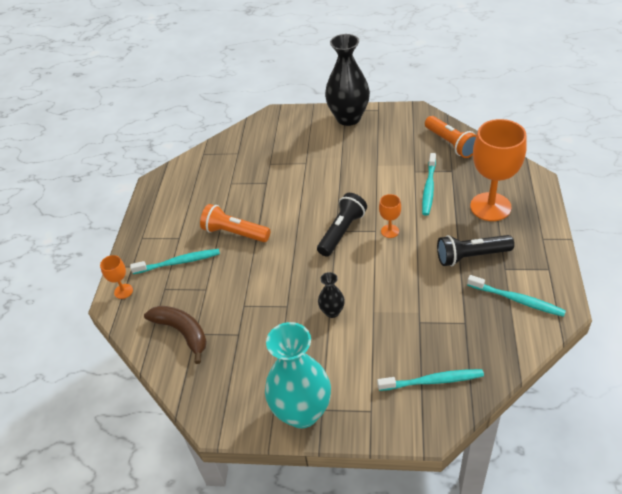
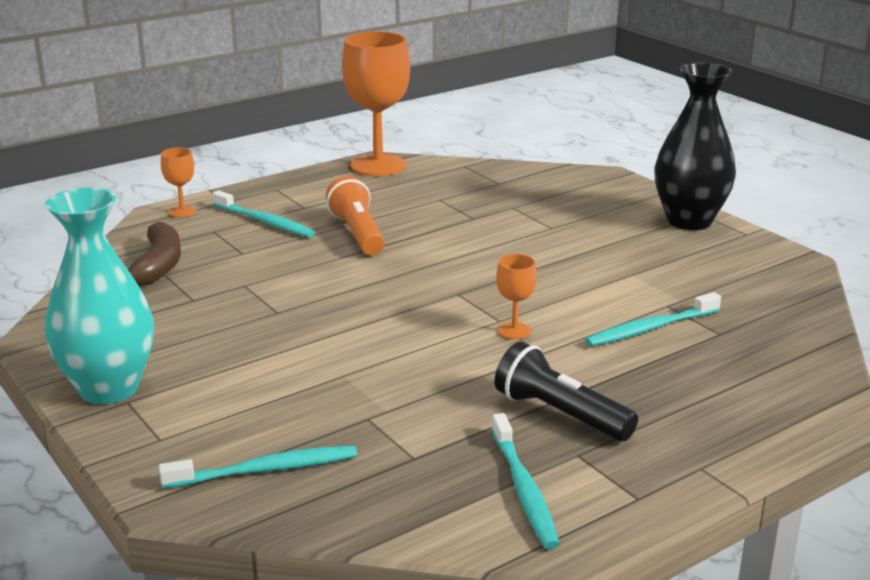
camera: 45 degrees right, 20 degrees down
black flashlight [317,193,367,257] -> none
black vase [318,272,345,318] -> none
turquoise toothbrush [377,369,484,391] -> turquoise toothbrush turned 60 degrees counterclockwise [159,445,357,489]
orange flashlight [425,116,477,158] -> none
orange goblet [470,119,527,221] -> orange goblet moved to [342,31,410,176]

